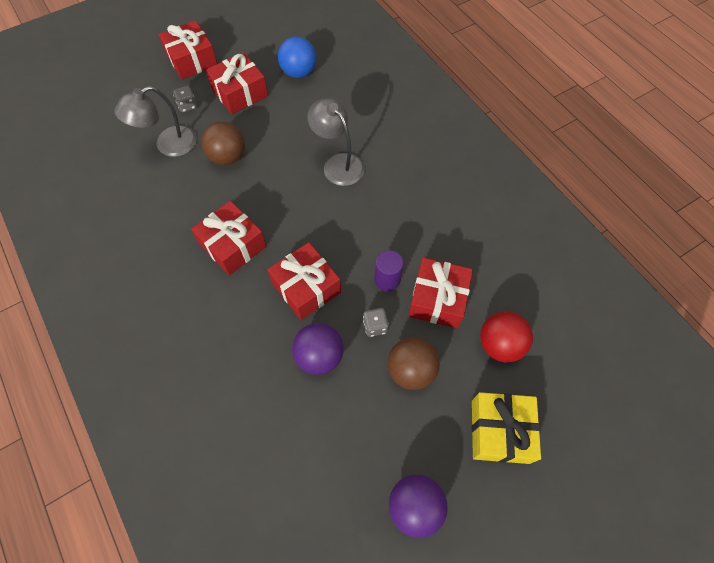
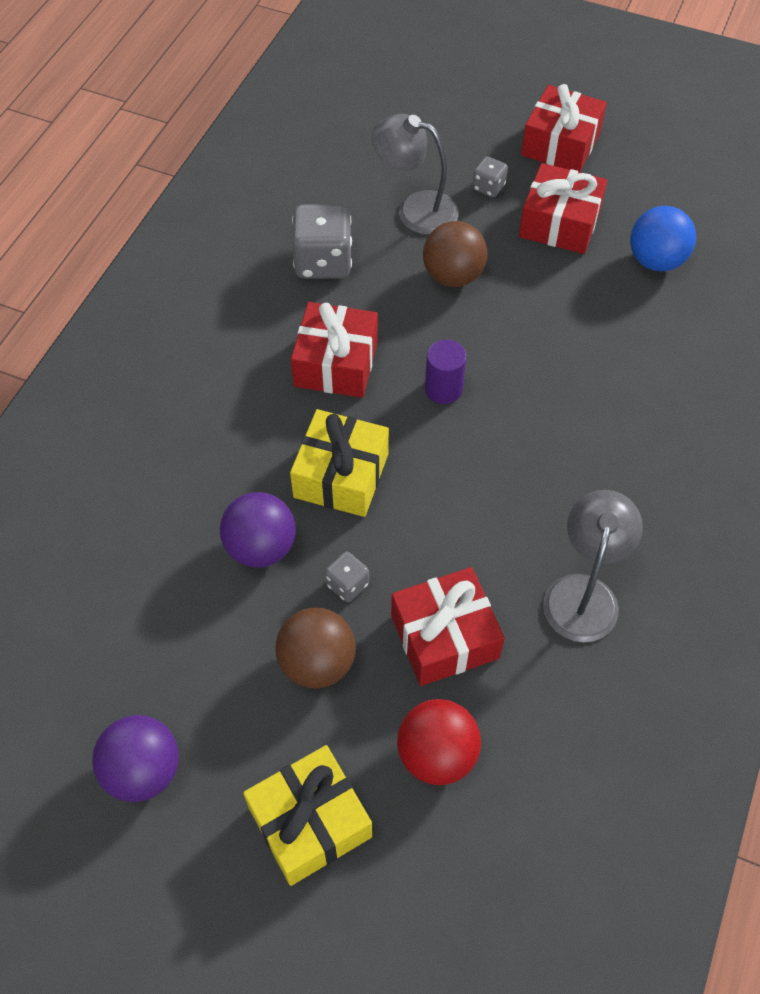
camera: 55 degrees right, 5 degrees down
red gift [267,242,341,320] -> yellow gift [290,409,389,517]
grey lamp [307,98,365,186] -> grey lamp moved to [543,490,643,642]
purple cylinder [374,250,403,291] -> purple cylinder moved to [425,340,467,404]
none -> grey dice [292,204,352,279]

